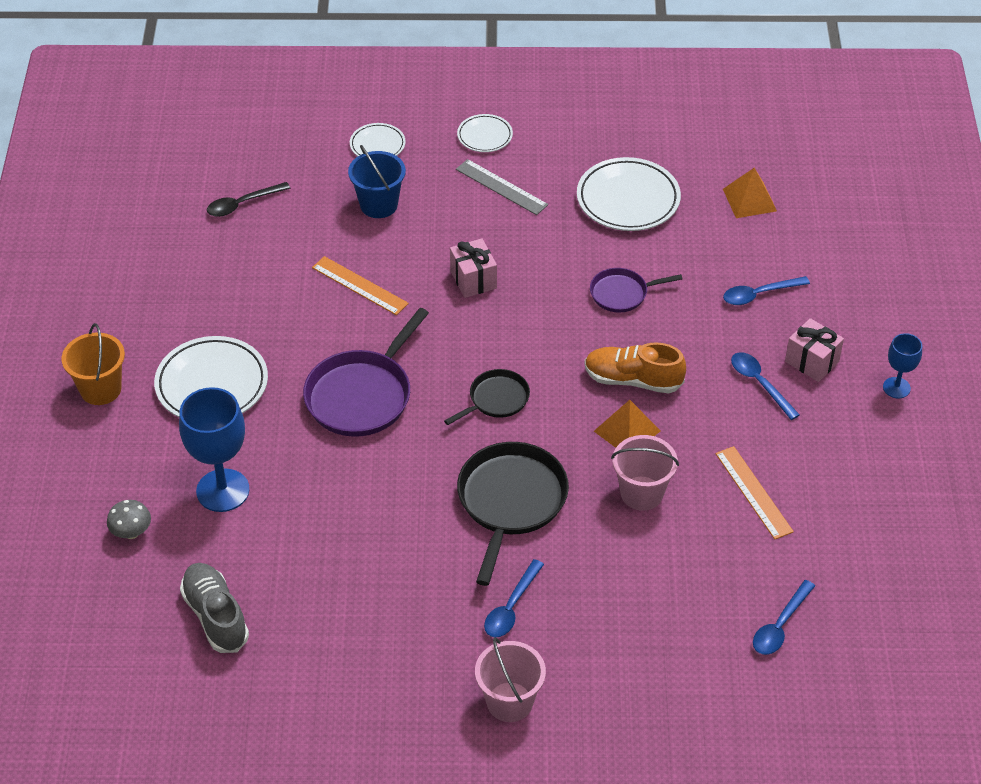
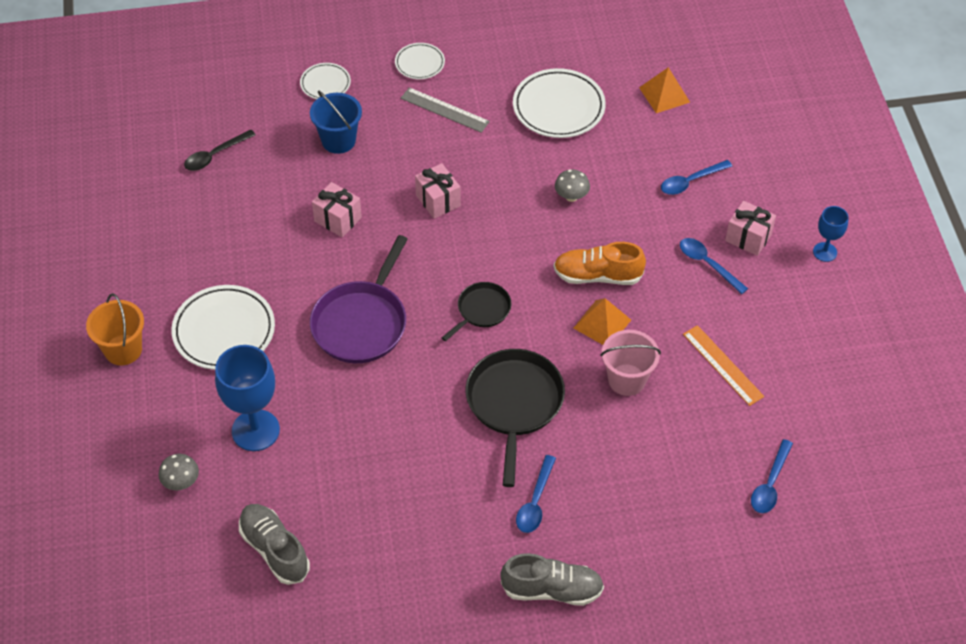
camera: 10 degrees left, 5 degrees up
orange ruler [312,256,409,315] -> pink gift [312,182,362,237]
pink bucket [475,637,546,722] -> grey shoe [500,553,604,606]
purple pan [590,268,683,313] -> grey mushroom [555,169,590,202]

